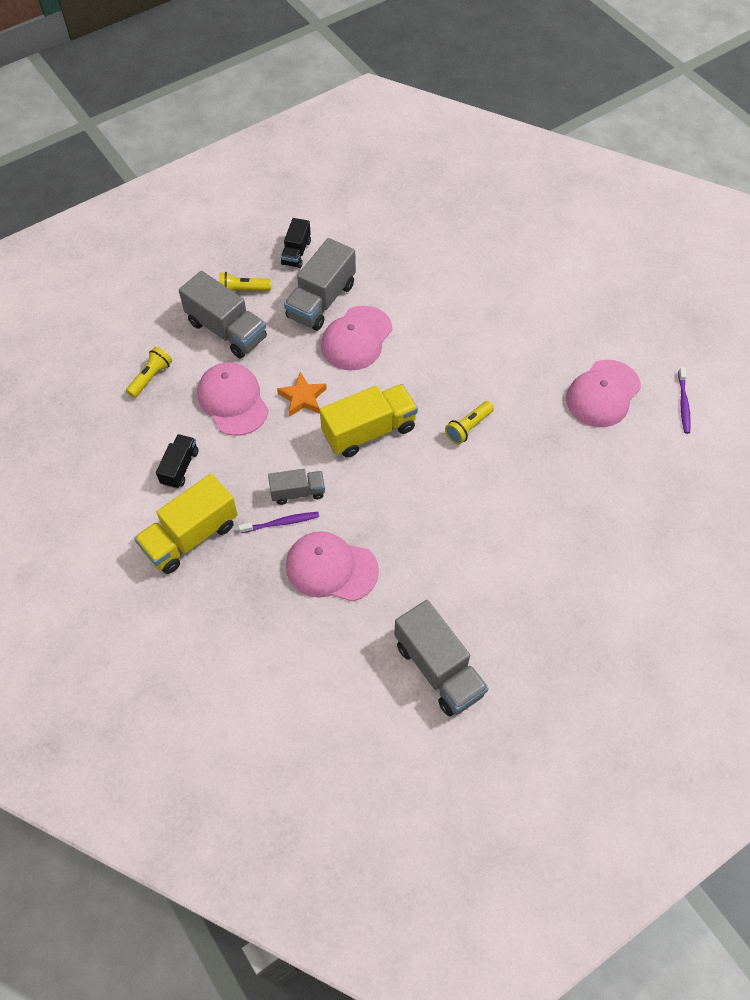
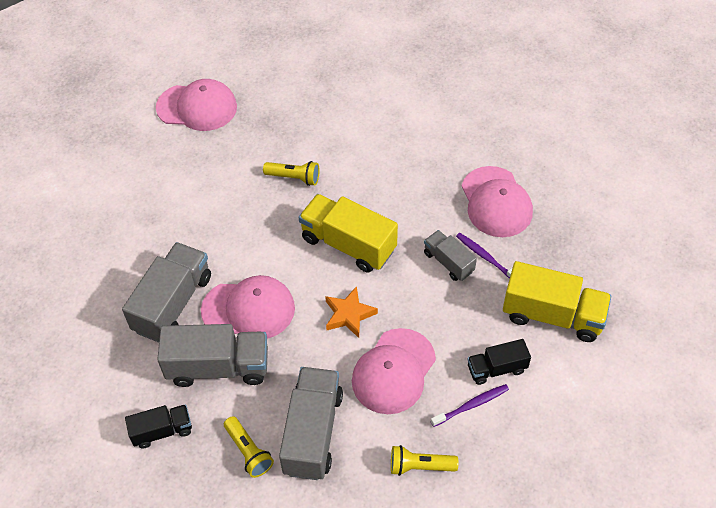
camera: 120 degrees left, 5 degrees down
grey truck [394,600,489,717] -> grey truck moved to [122,242,211,343]
purple toothbrush [678,367,691,434] -> purple toothbrush moved to [430,384,509,427]

